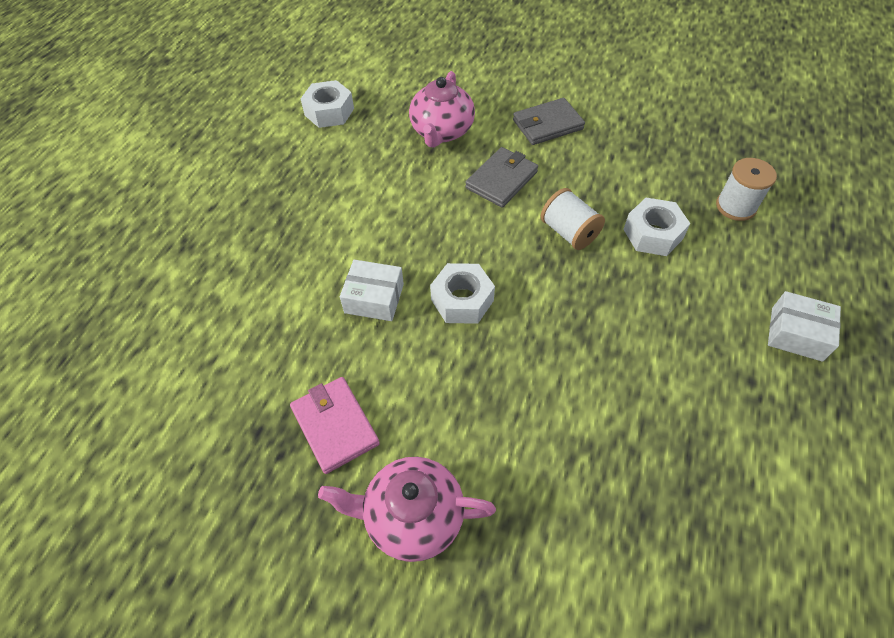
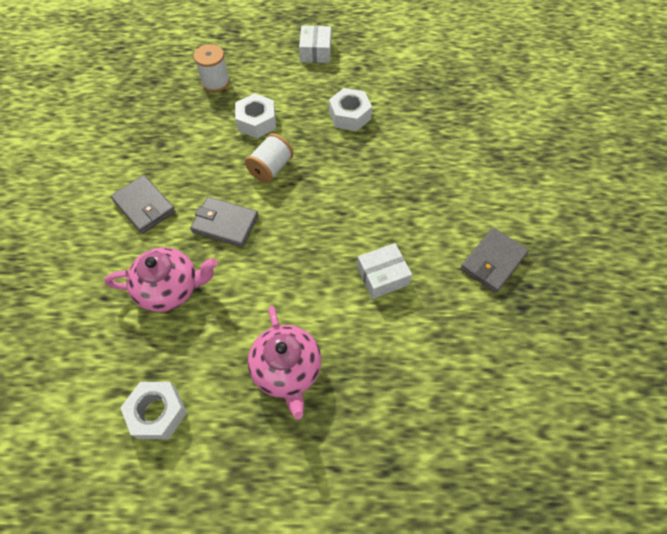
camera: 110 degrees left, 5 degrees up
pink wallet [290,377,380,474] -> grey wallet [460,228,529,293]
pink teapot [318,457,496,562] -> pink teapot moved to [248,306,321,419]
white box [340,260,404,321] -> white box turned 75 degrees clockwise [357,243,412,299]
white nut [430,263,495,324] -> white nut moved to [329,88,372,131]

